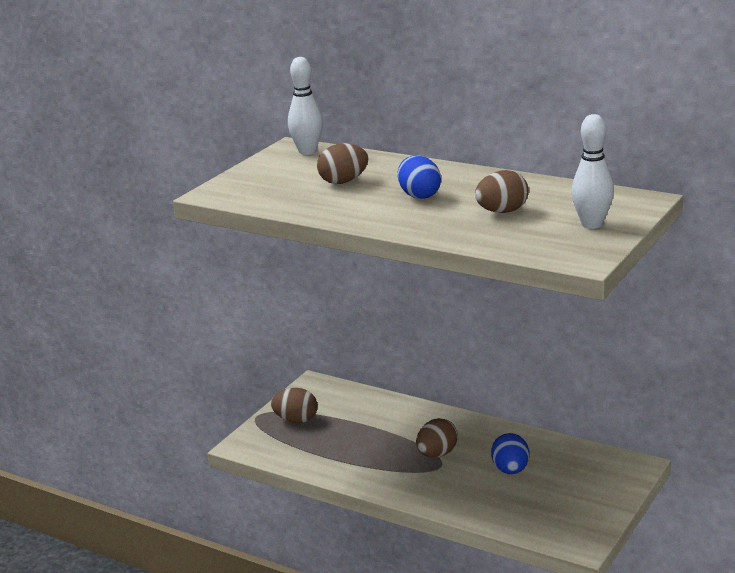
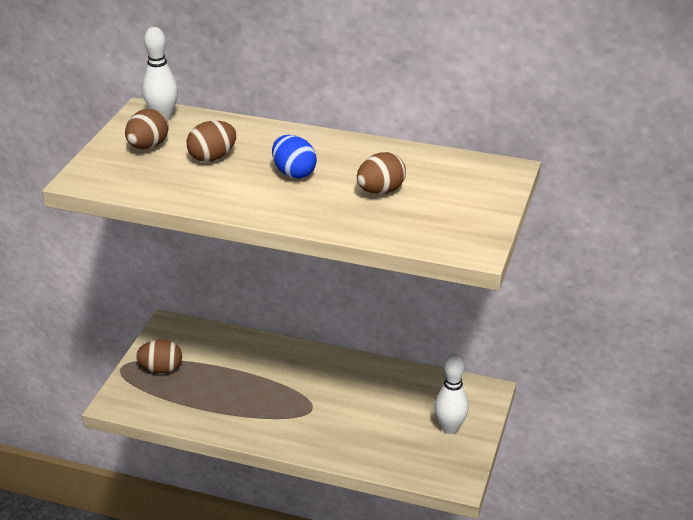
camera: 15 degrees left, 10 degrees up
brown egg [416,418,458,457] -> brown egg moved to [125,109,169,149]
blue egg [491,433,530,474] -> none
white bowling pin [572,114,614,229] -> white bowling pin moved to [435,354,469,434]

